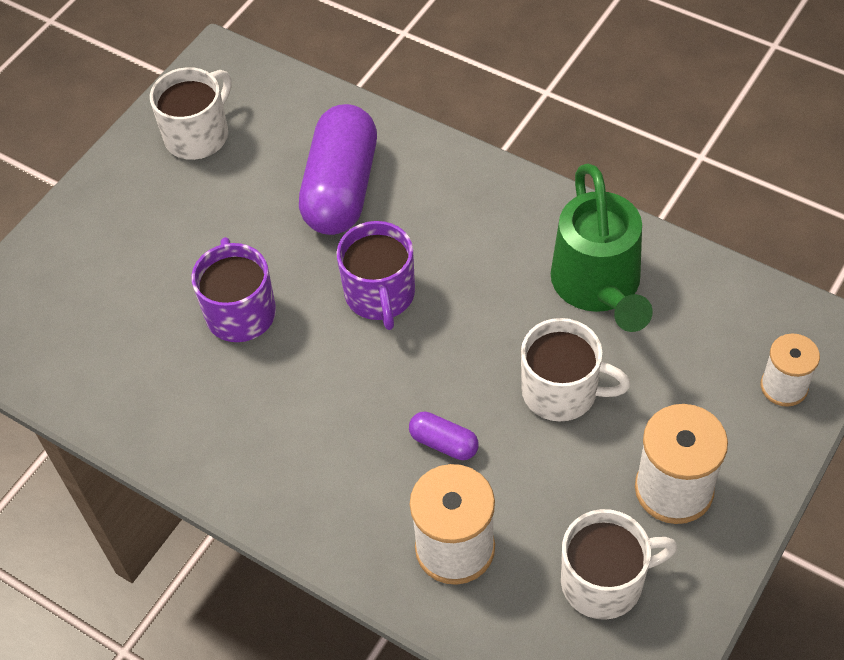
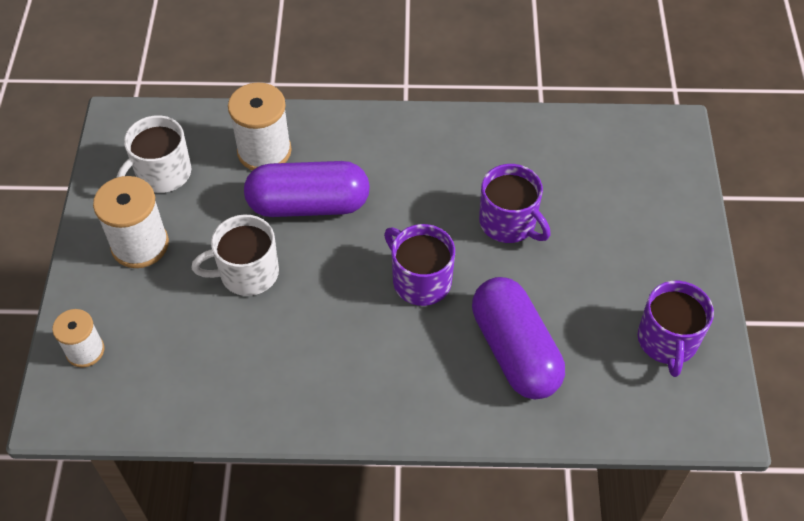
camera: 145 degrees right, 0 degrees up
white mug [150,67,232,160] -> purple mug [638,281,714,377]
purple capsule [409,412,479,460] -> purple capsule [244,161,370,217], size x2.25
green watering can [551,164,653,332] -> none

